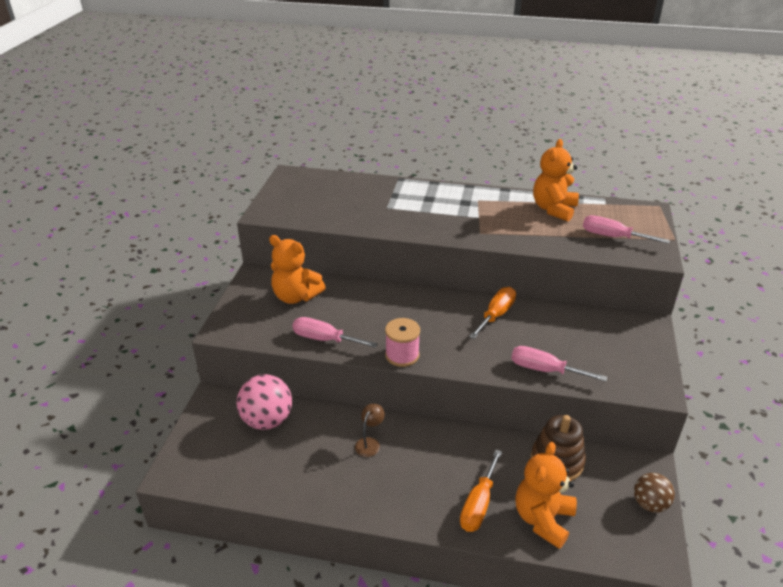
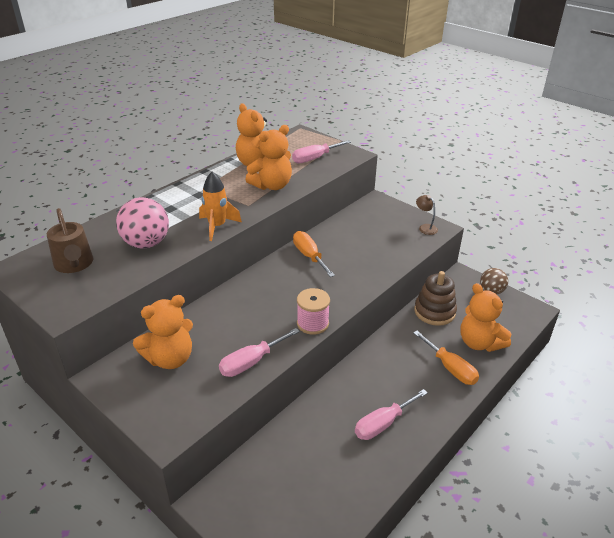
camera: 60 degrees left, 0 degrees up
pink ball [237,374,292,430] -> pink ball moved to [116,197,169,248]
brown lamp [355,404,385,457] -> brown lamp moved to [416,195,438,235]
pink screwdriver [511,346,607,381] -> pink screwdriver moved to [355,389,428,440]
none -> brown watering can [47,208,93,273]
none -> orange rocket [199,172,242,241]
none -> orange teddy bear [245,125,292,190]

